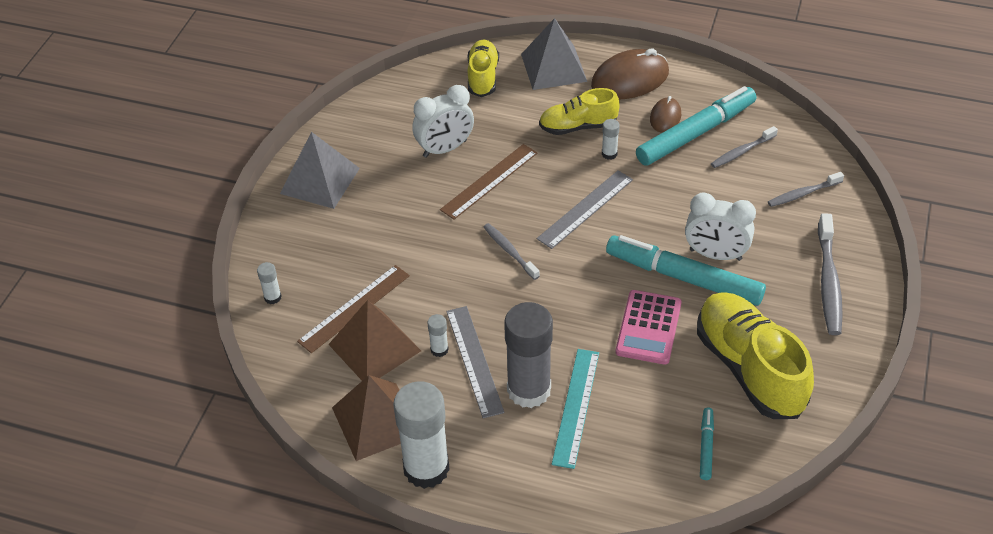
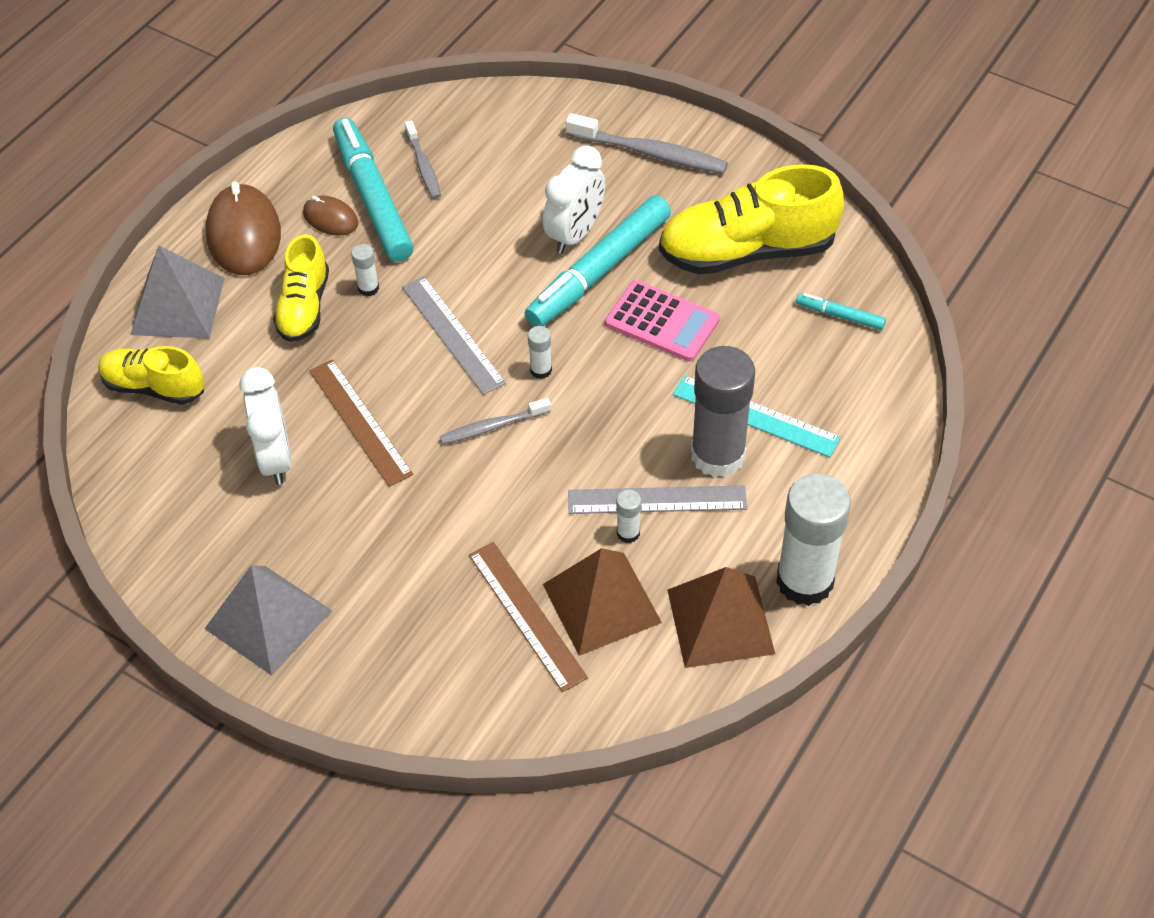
camera: 75 degrees left, 5 degrees up
white glue stick [257,262,282,304] -> white glue stick moved to [528,326,552,379]
grey toothbrush [768,172,844,207] -> none

